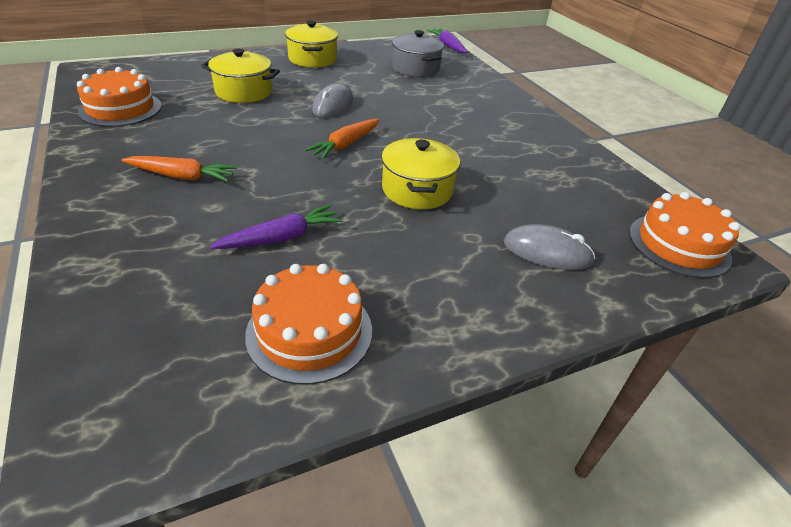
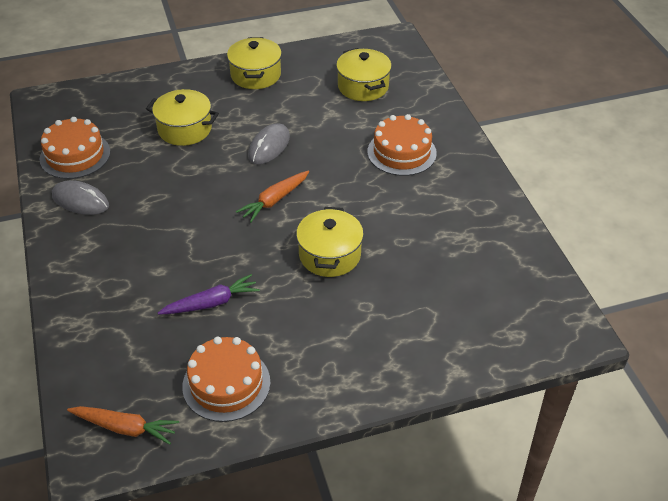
camera: 10 degrees right, 5 degrees up
orange carrot [121,156,237,182] -> orange carrot moved to [67,406,179,445]
grey pot [392,30,444,77] -> yellow pot [336,48,392,101]
purple carrot [427,28,467,53] -> none
grey mouse [504,224,595,270] -> grey mouse moved to [52,180,109,215]
orange cake [629,192,740,278] -> orange cake moved to [367,114,437,176]

